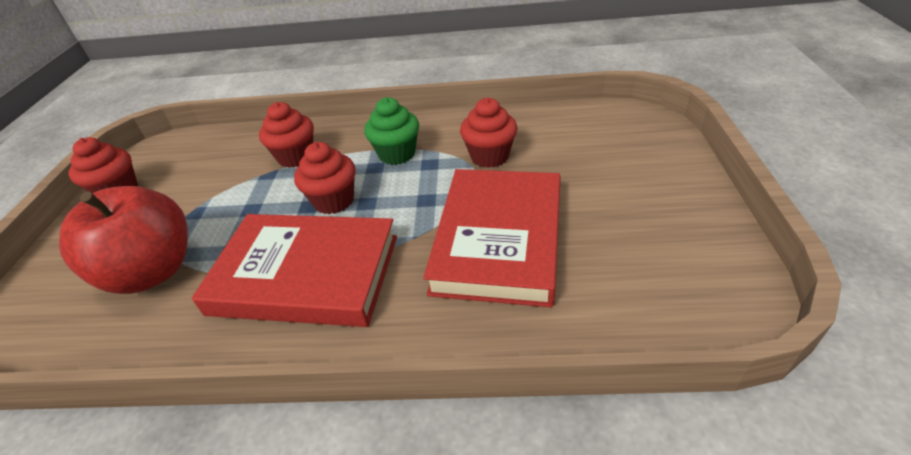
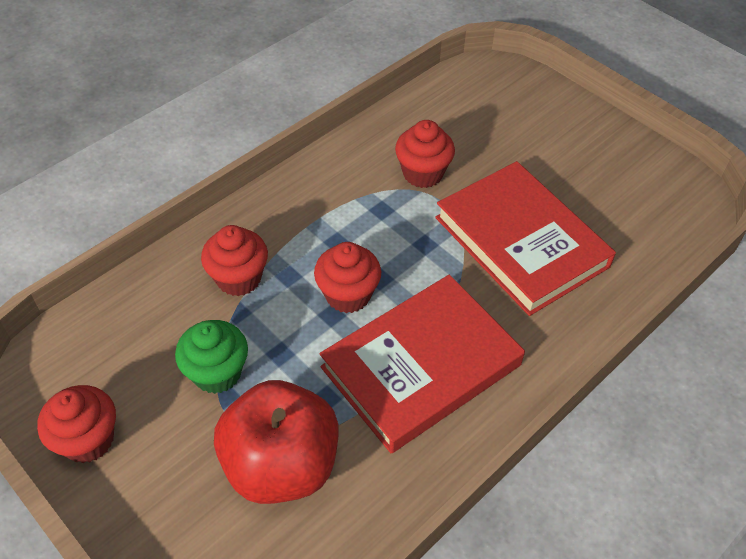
camera: 50 degrees left, 10 degrees up
green cupcake [364,97,419,165] -> green cupcake moved to [175,320,248,394]

